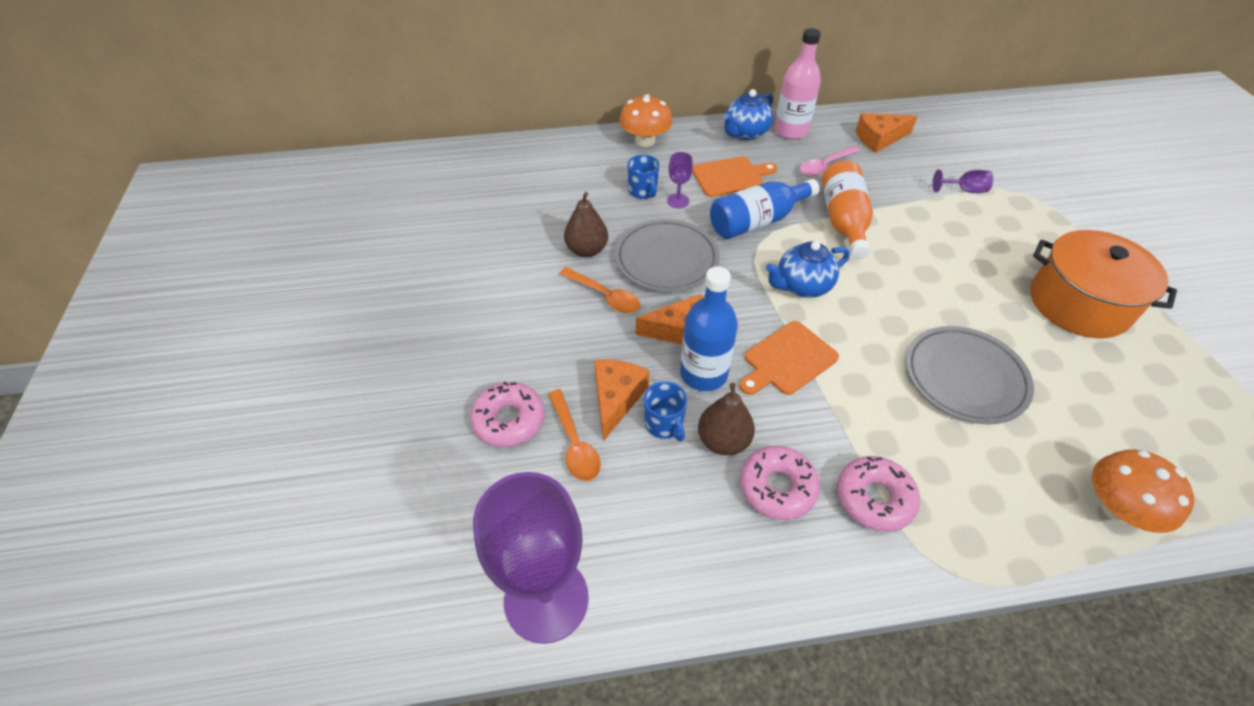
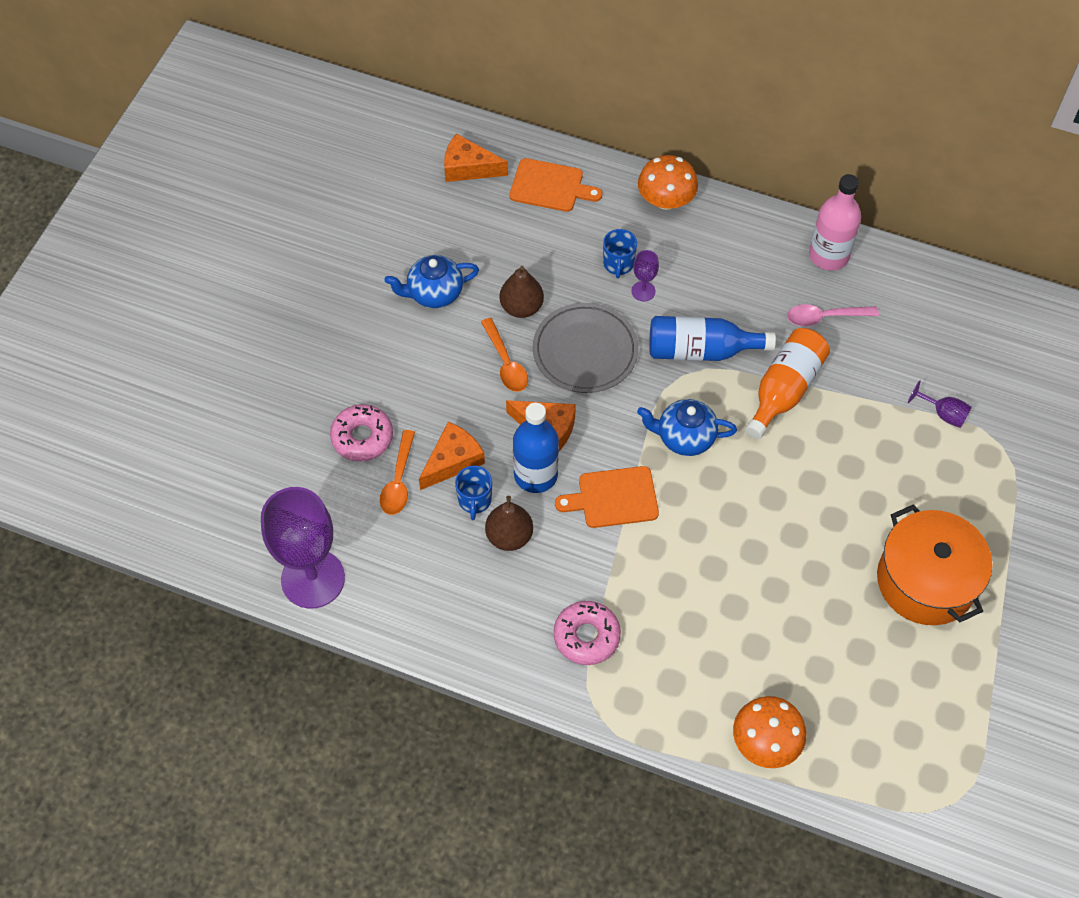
camera: 30 degrees right, 10 degrees up
orange cutting board [692,156,777,197] -> orange cutting board moved to [509,158,602,212]
blue teapot [723,89,773,140] -> blue teapot moved to [384,255,479,308]
pink donut [740,446,820,520] -> none
orange cheese [856,113,917,153] -> orange cheese moved to [444,134,508,182]
grey plate [906,326,1034,424] -> none

